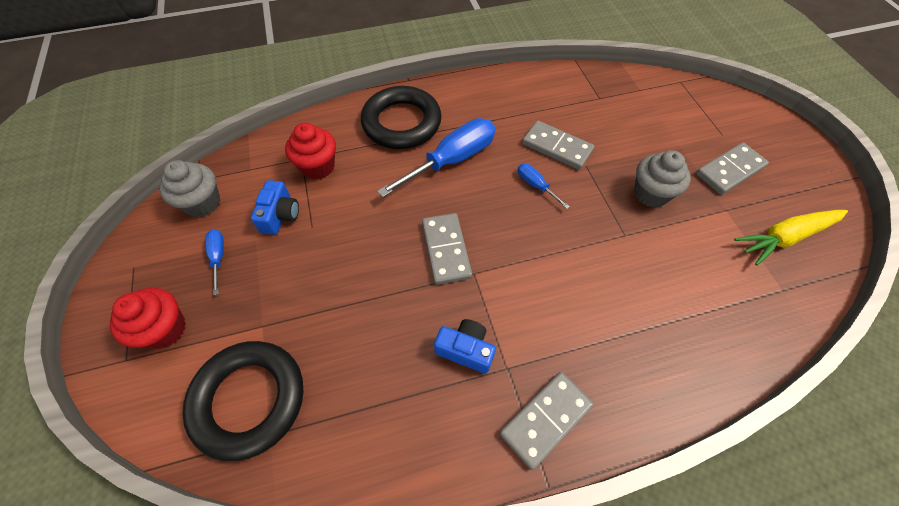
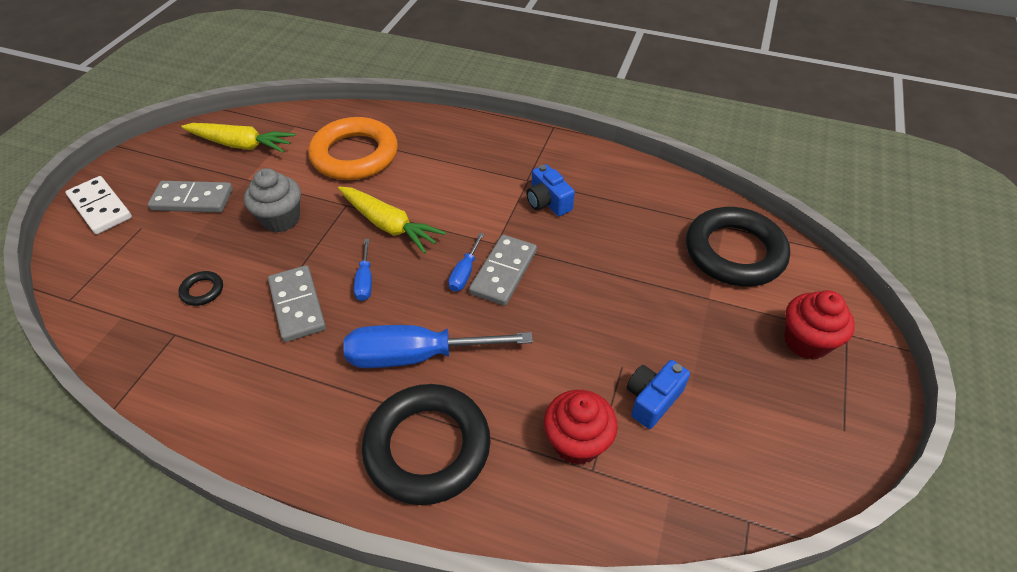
camera: 145 degrees left, 10 degrees down
grey cupcake [159,160,220,217] -> none
blue screwdriver [205,229,224,295] -> blue screwdriver moved to [448,233,484,292]
grey domino [500,372,594,470] -> none
none -> white domino [66,176,132,234]
none -> black ring [178,271,223,306]
none -> orange ring [308,117,398,180]
none -> yellow carrot [338,186,446,254]

